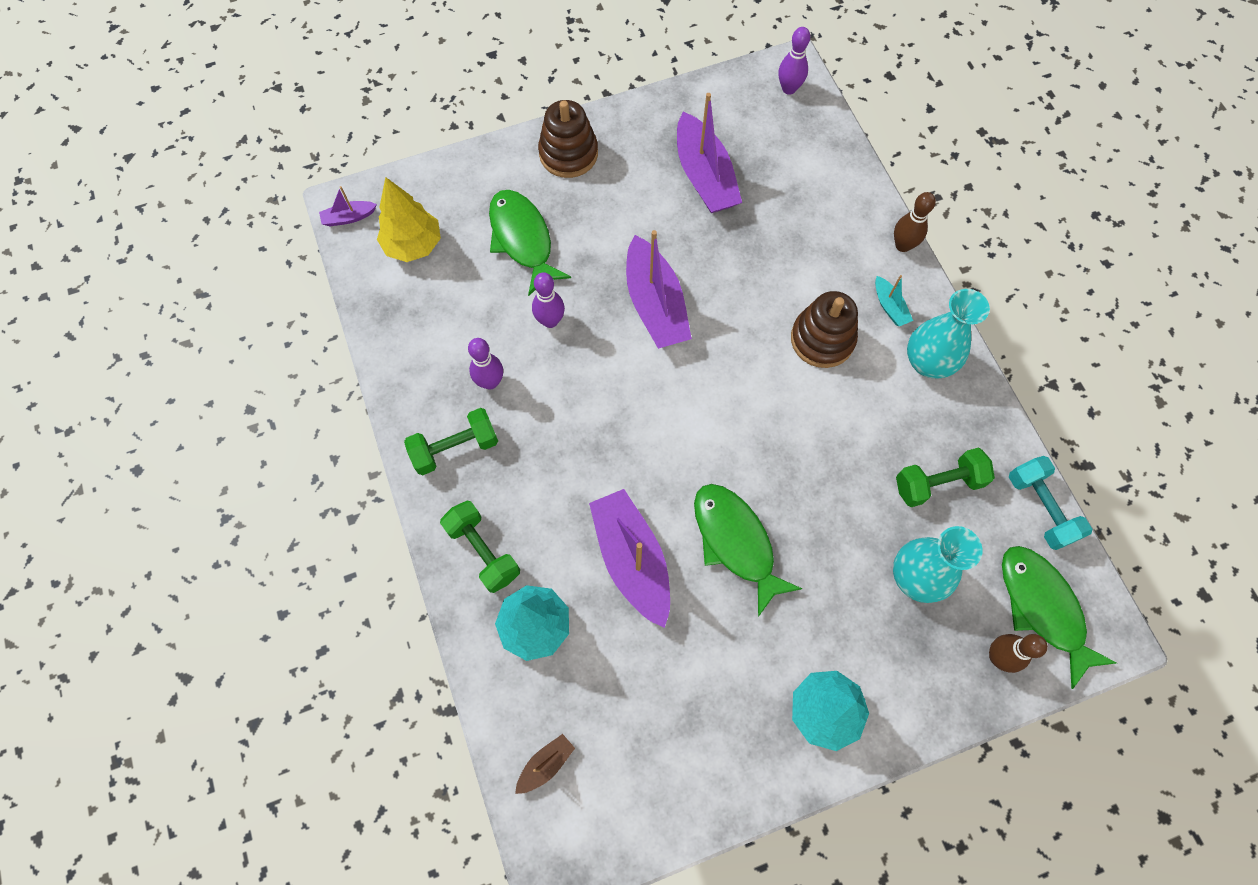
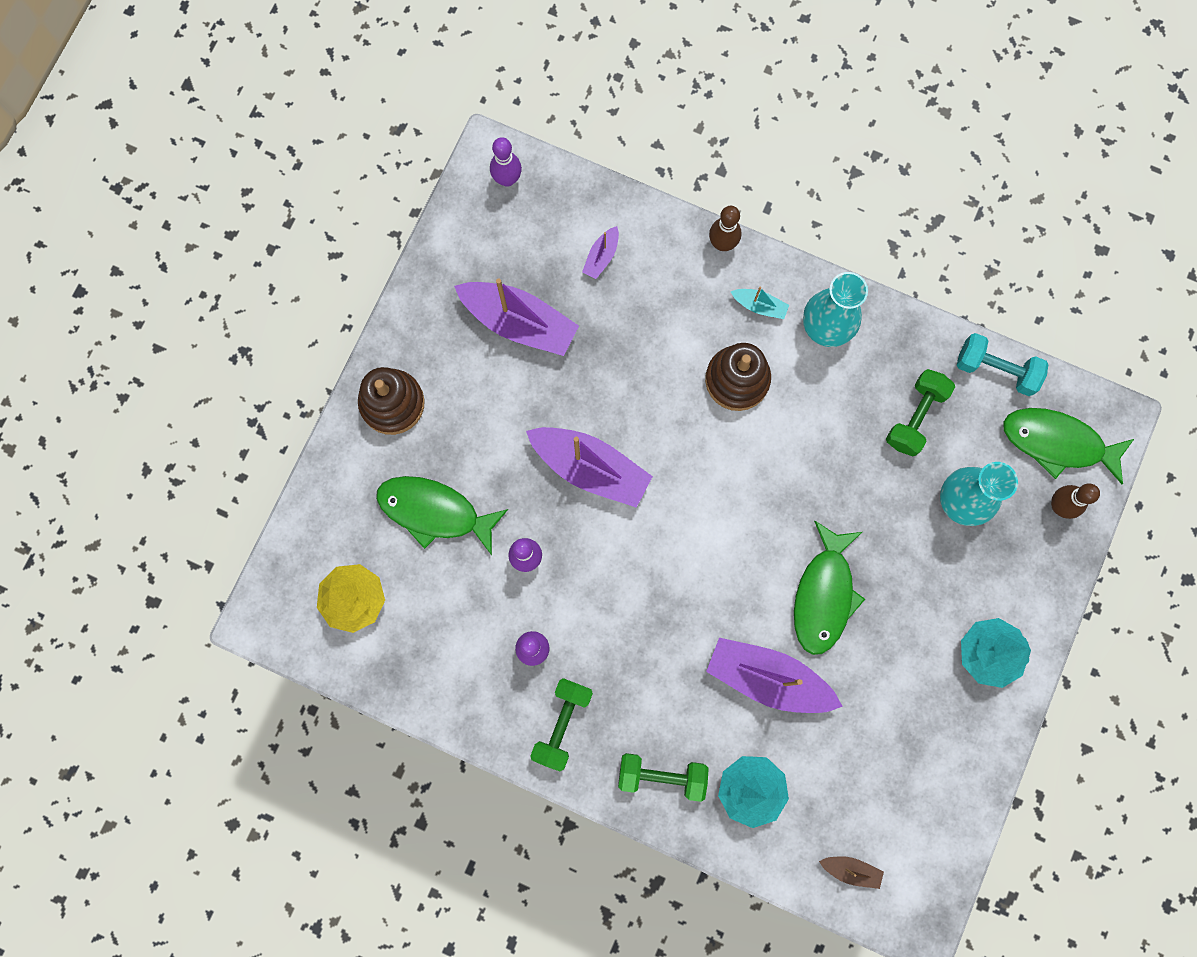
camera: 45 degrees left, 10 degrees up
purple boat [319,186,377,226] -> purple boat moved to [582,226,619,279]
brown boat [515,734,575,794] -> brown boat turned 105 degrees clockwise [819,856,884,889]
green fish [694,484,802,617] -> green fish turned 90 degrees counterclockwise [794,521,865,655]

